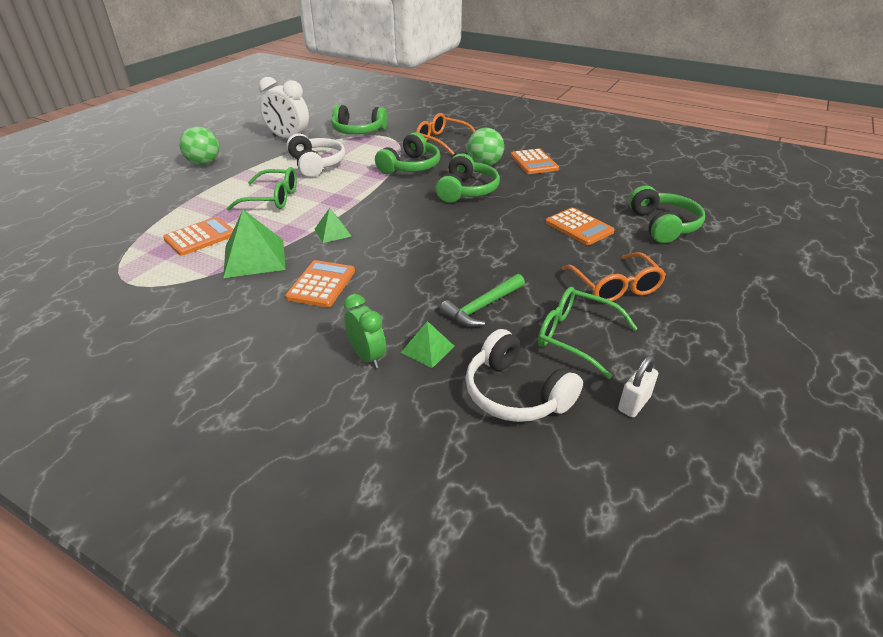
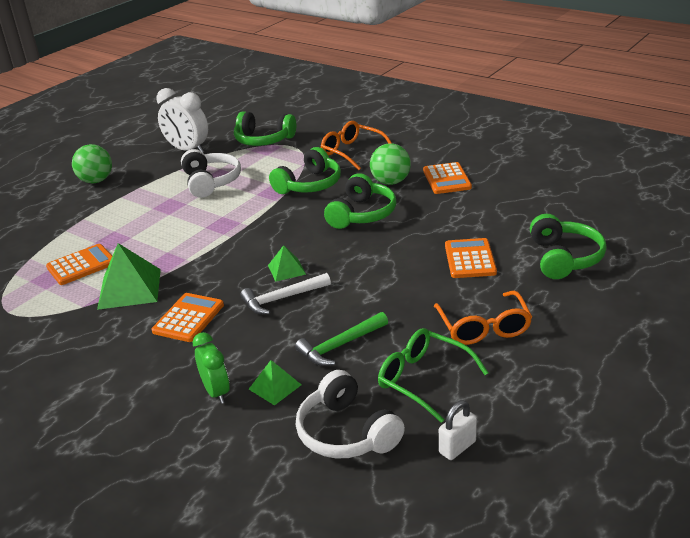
camera: 10 degrees right, 5 degrees down
green glasses [226,167,297,211] -> none
green pyramid [314,208,352,243] -> green pyramid moved to [268,245,306,282]
orange calculator [546,208,615,245] -> orange calculator turned 150 degrees counterclockwise [445,238,497,278]
none -> white hammer [240,273,331,314]

